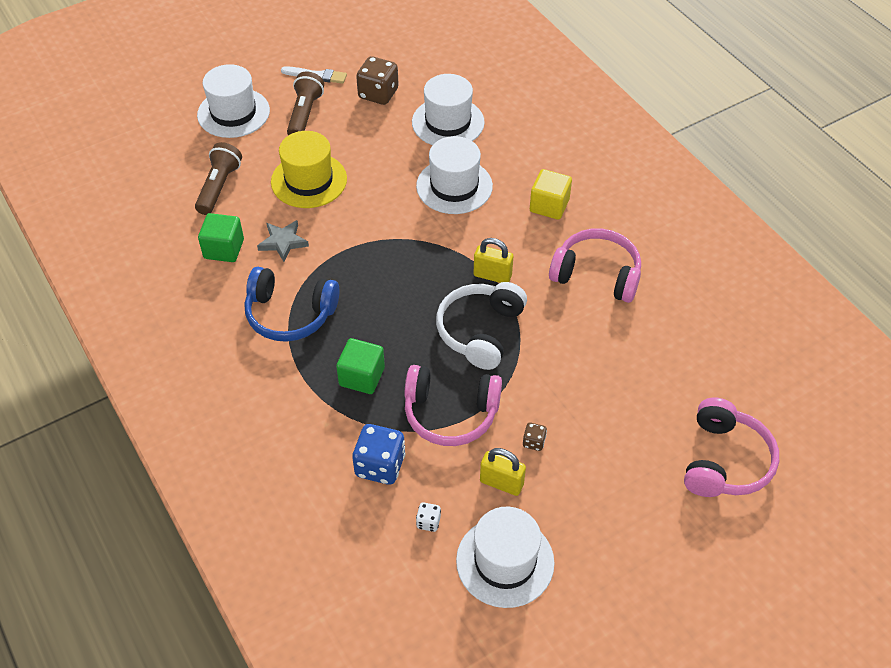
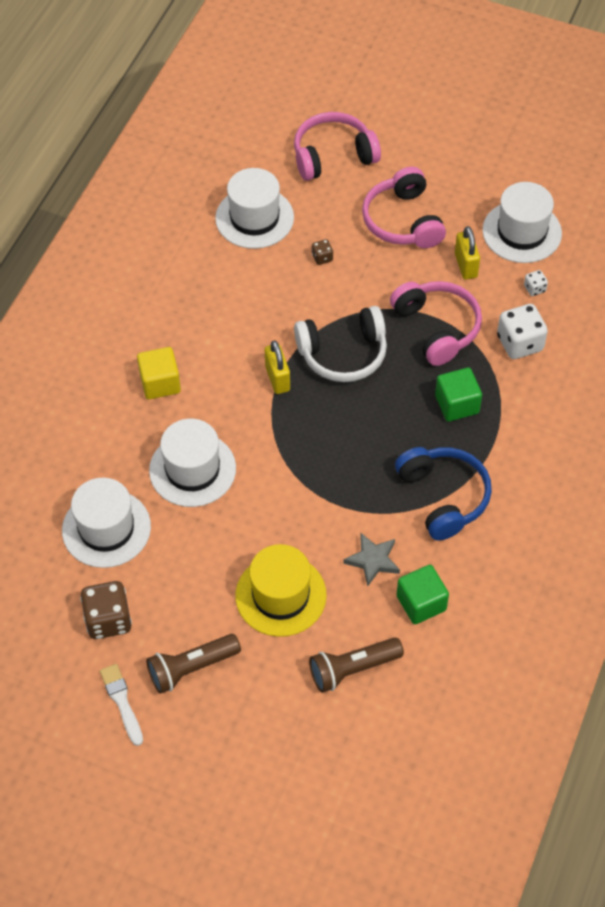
camera: 125 degrees left, 5 degrees up
white hat [197,64,270,138] -> white hat moved to [215,168,294,249]
blue dice [352,424,406,485] -> white dice [497,304,548,359]
brown dice [523,423,547,451] -> brown dice moved to [312,239,333,265]
pink headphones [549,228,641,303] -> pink headphones moved to [362,167,446,248]

